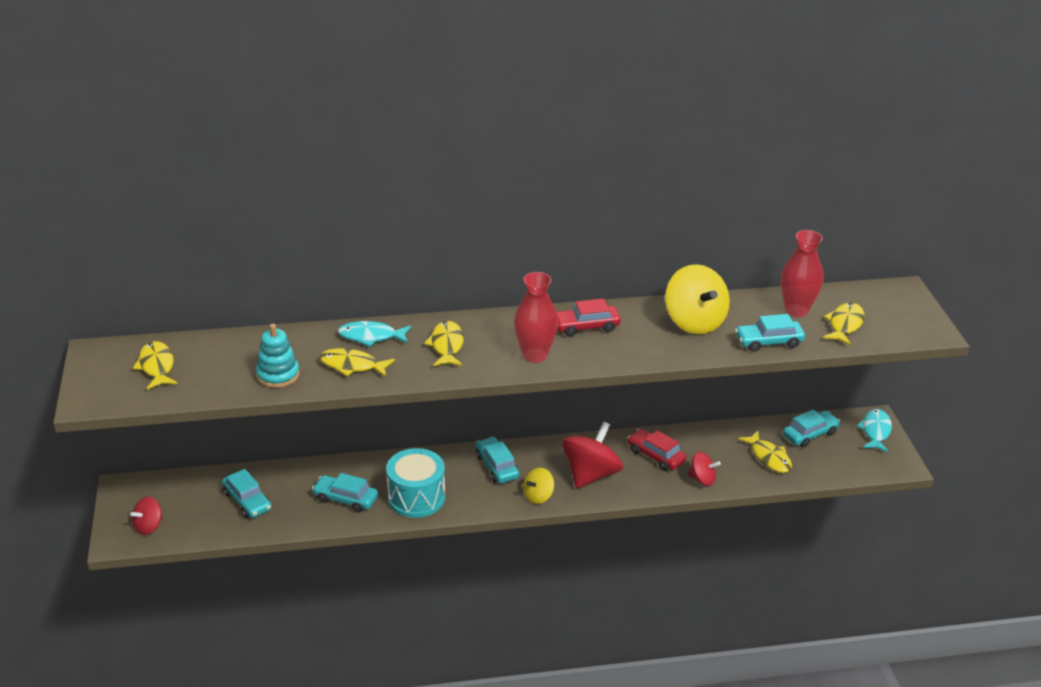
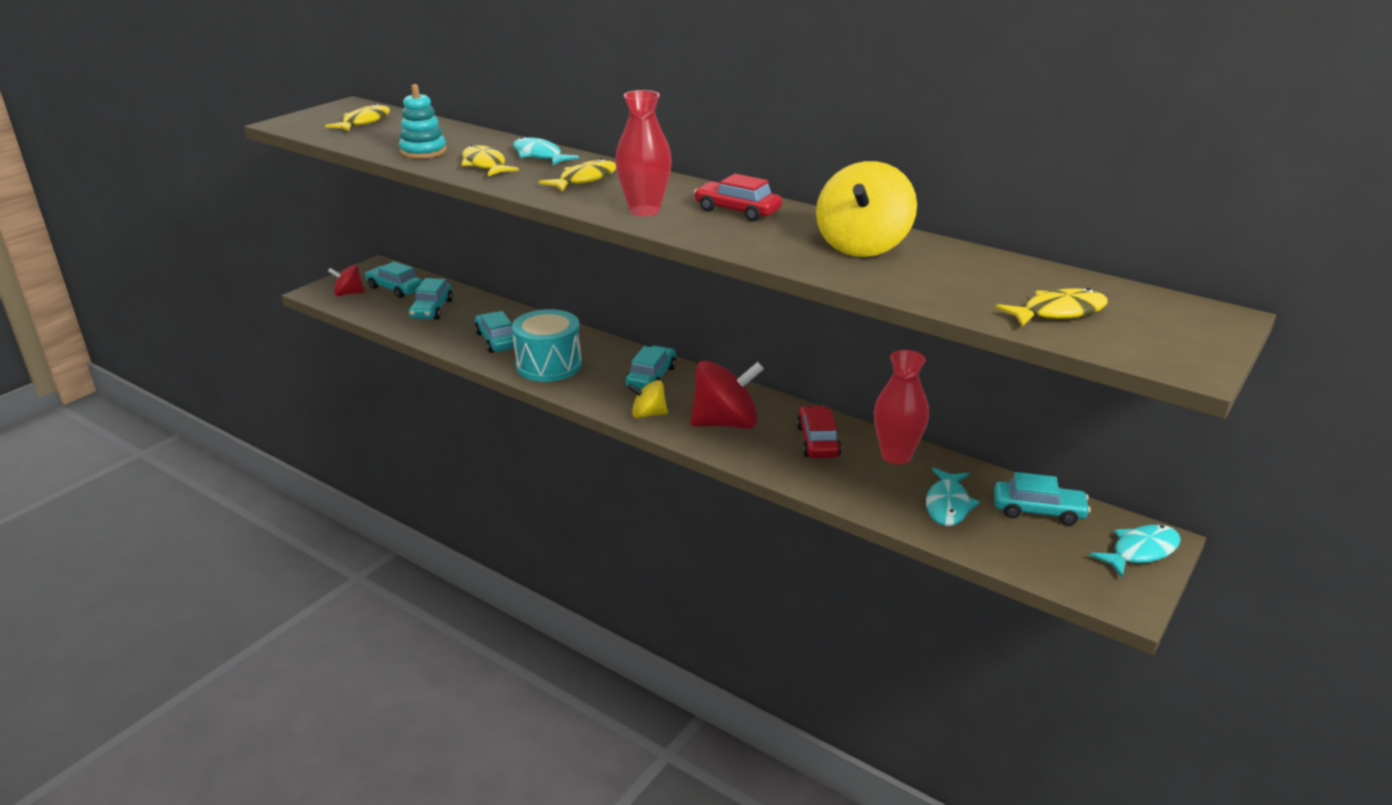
camera: 45 degrees right, 5 degrees down
red spinning top [688,452,721,486] -> none
turquoise car [735,314,805,352] -> turquoise car moved to [365,261,423,298]
yellow fish [738,431,792,473] -> turquoise fish [926,468,980,526]
red vase [781,230,823,317] -> red vase moved to [874,350,929,464]

